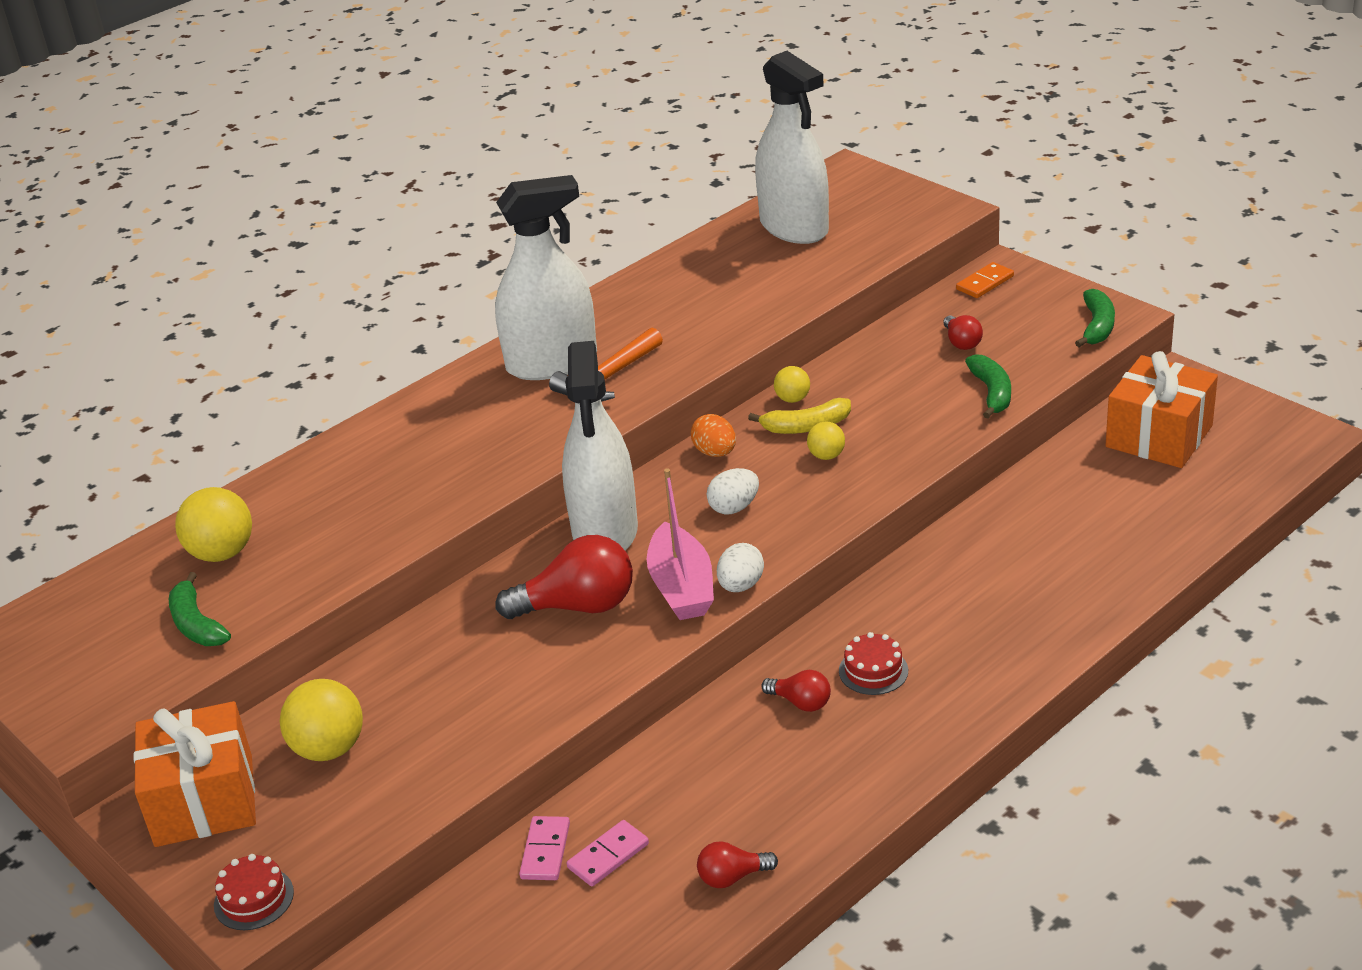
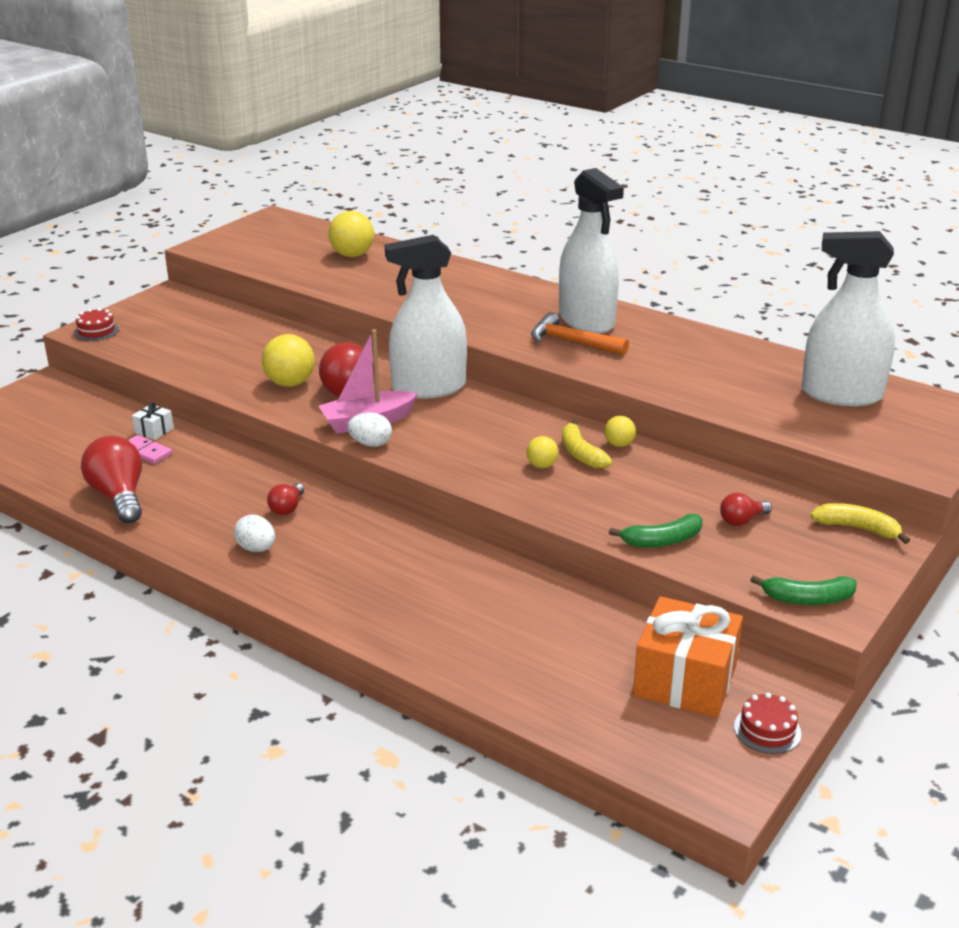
camera: 75 degrees right, 5 degrees down
orange gift [134,701,256,847] -> none
green banana [169,572,231,646] -> none
yellow ball [280,679,363,761] -> yellow ball moved to [262,334,315,387]
pink domino [519,816,570,880] -> white gift [132,402,174,440]
orange egg [691,414,736,457] -> none
red light bulb [697,841,778,888] -> red light bulb [81,436,142,524], size x1.93
white egg [707,468,759,514] -> white egg moved to [234,515,275,552]
white spray bottle [755,51,829,244] -> white spray bottle turned 60 degrees clockwise [801,231,895,406]
red cake [839,632,908,695] -> red cake moved to [734,693,801,754]
orange domino [956,262,1014,298] -> yellow banana [810,503,910,544]

